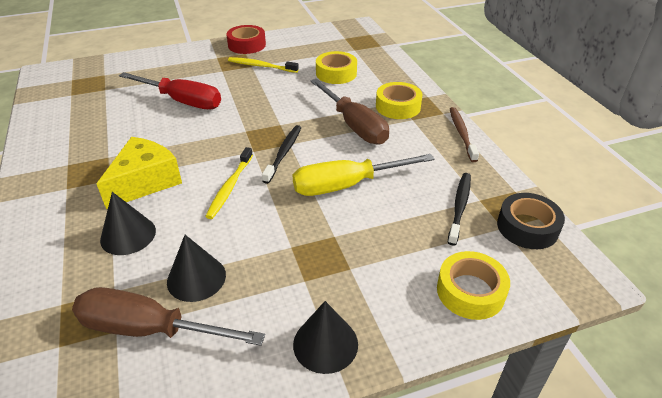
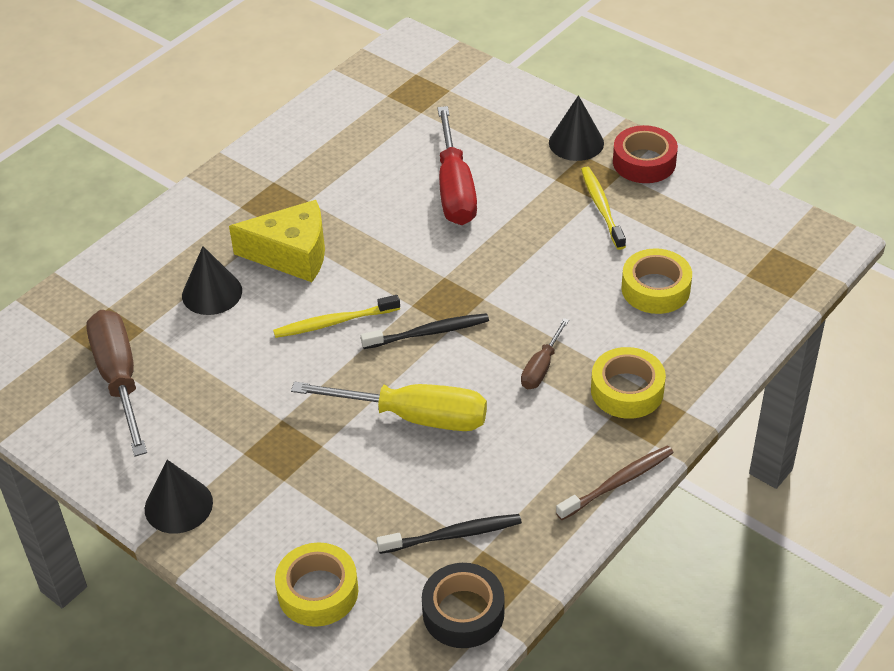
camera: 60 degrees right, 5 degrees up
black cone [167,235,226,302] -> black cone moved to [549,95,604,161]
yellow screwdriver [292,154,435,196] -> yellow screwdriver turned 150 degrees clockwise [291,382,487,431]
brown screwdriver [310,79,389,145] -> brown screwdriver [521,318,569,389], size x0.52

